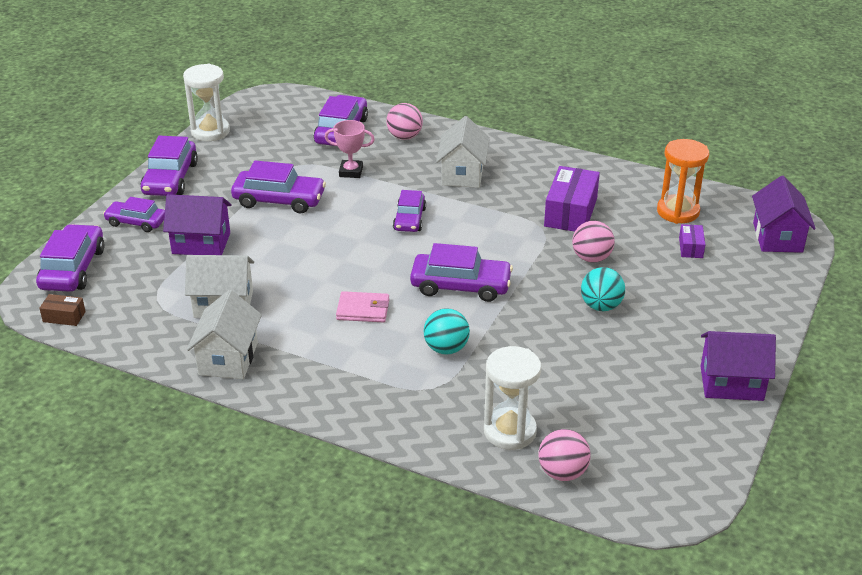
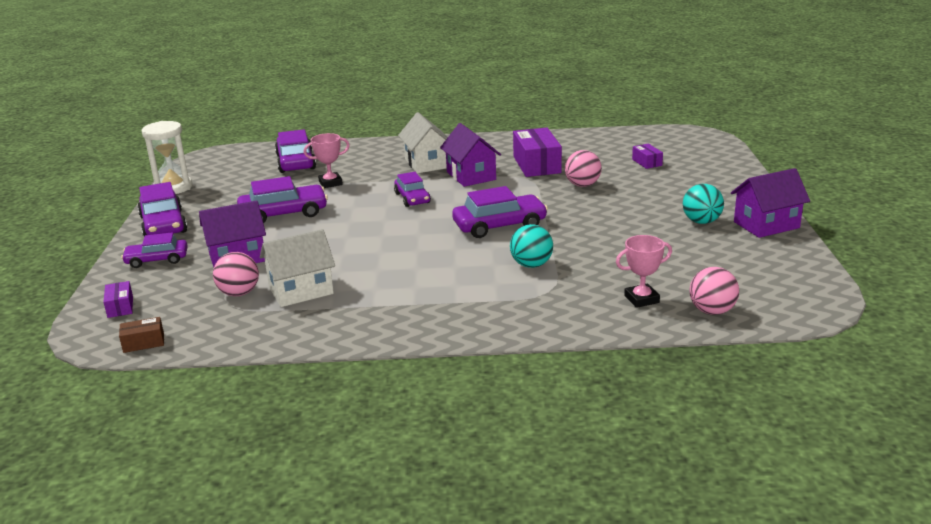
camera: 25 degrees left, 10 degrees down
purple car [36,224,105,292] -> purple box [104,281,133,318]
white house [187,290,262,379] -> none
pink wallet [336,291,389,322] -> none
pink ball [386,103,423,140] -> pink ball moved to [213,252,259,296]
white hourglass [484,346,541,450] -> pink trophy [616,235,672,308]
turquoise ball [581,267,625,311] -> turquoise ball moved to [683,184,724,224]
orange hourglass [657,139,709,224] -> none
purple house [752,176,816,253] -> purple house moved to [440,123,501,187]

